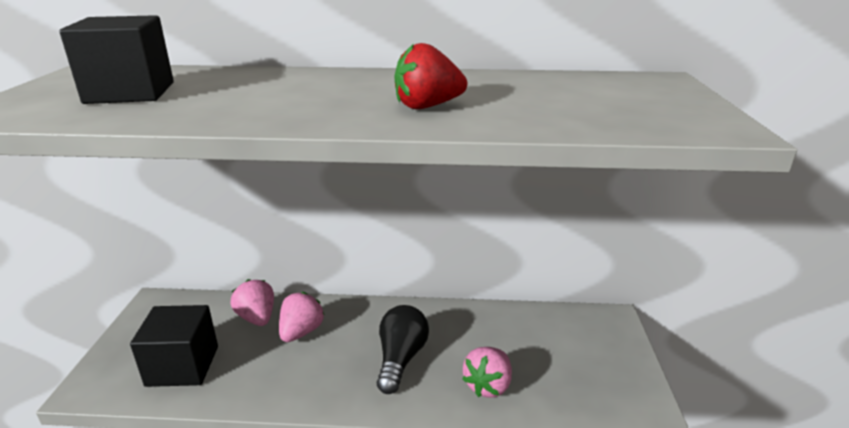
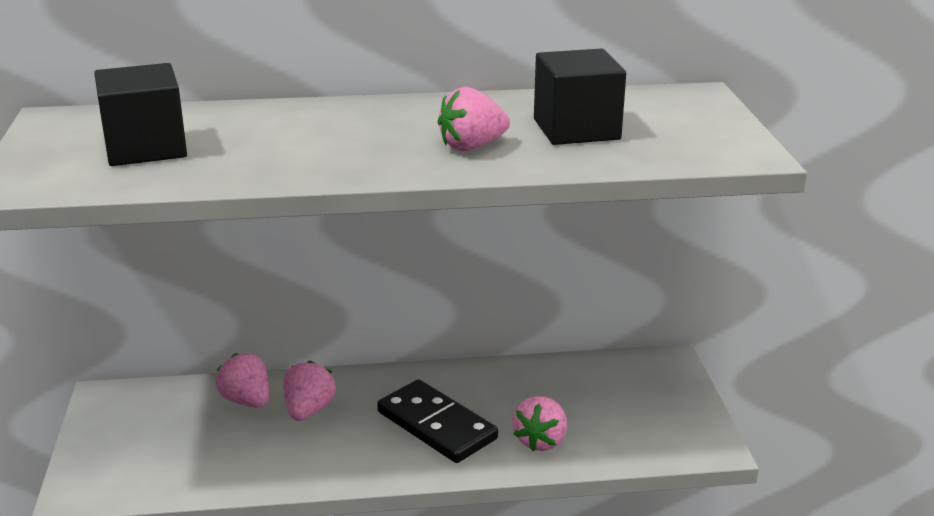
camera: 10 degrees left, 0 degrees up
black cube [130,305,218,387] -> black cube moved to [534,49,626,145]
black light bulb [377,305,429,394] -> black domino [377,379,498,463]
red strawberry [394,43,467,109] -> pink strawberry [437,87,510,151]

